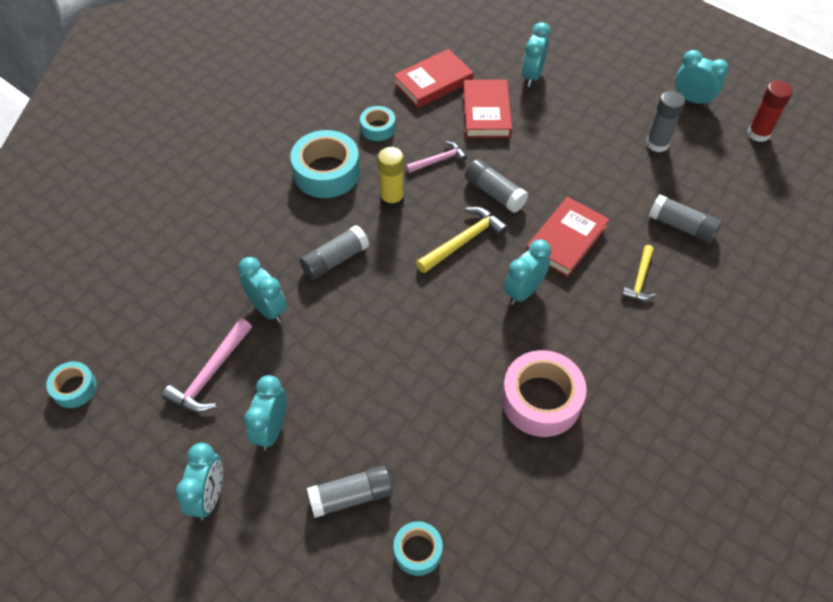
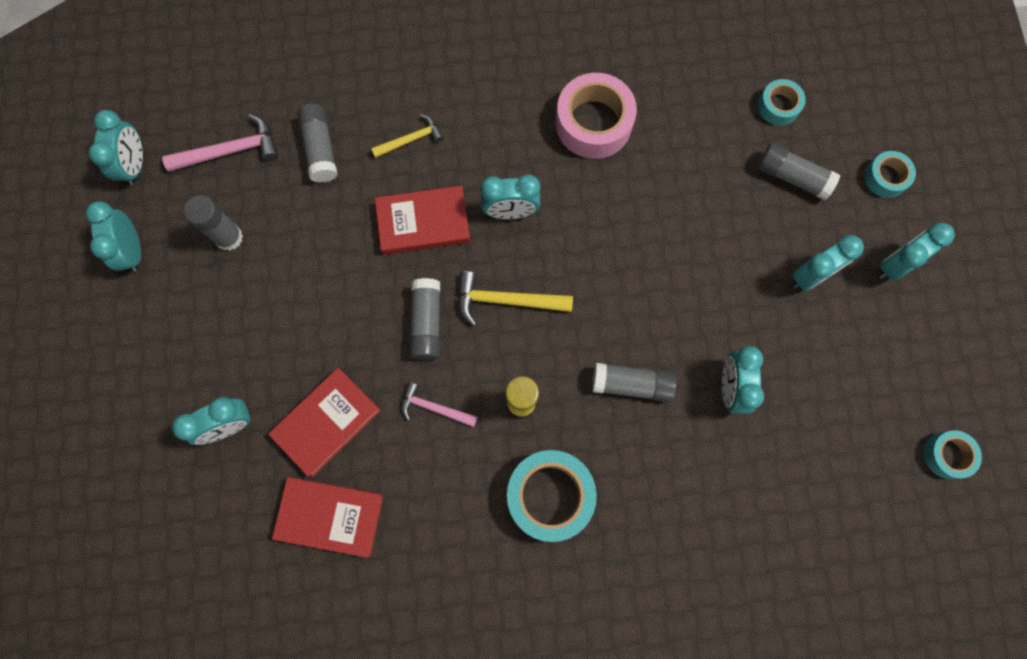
camera: 135 degrees left, 20 degrees up
pink hammer [162,318,252,413] -> pink hammer moved to [162,114,279,172]
turquoise tape [360,106,396,141] -> turquoise tape moved to [864,151,916,198]
red glue stick [747,81,793,142] -> turquoise clock [89,110,143,186]

